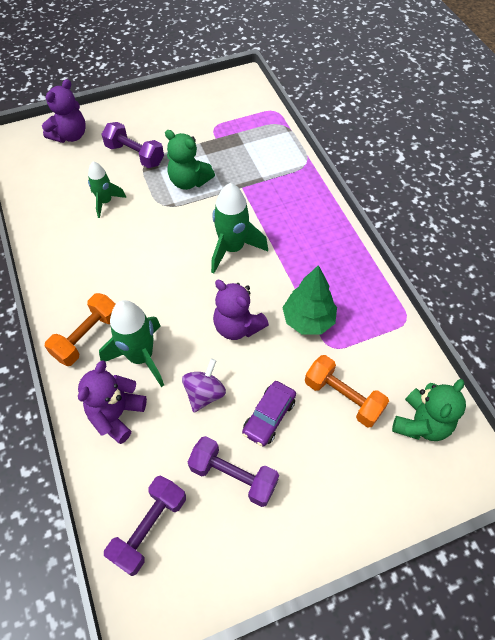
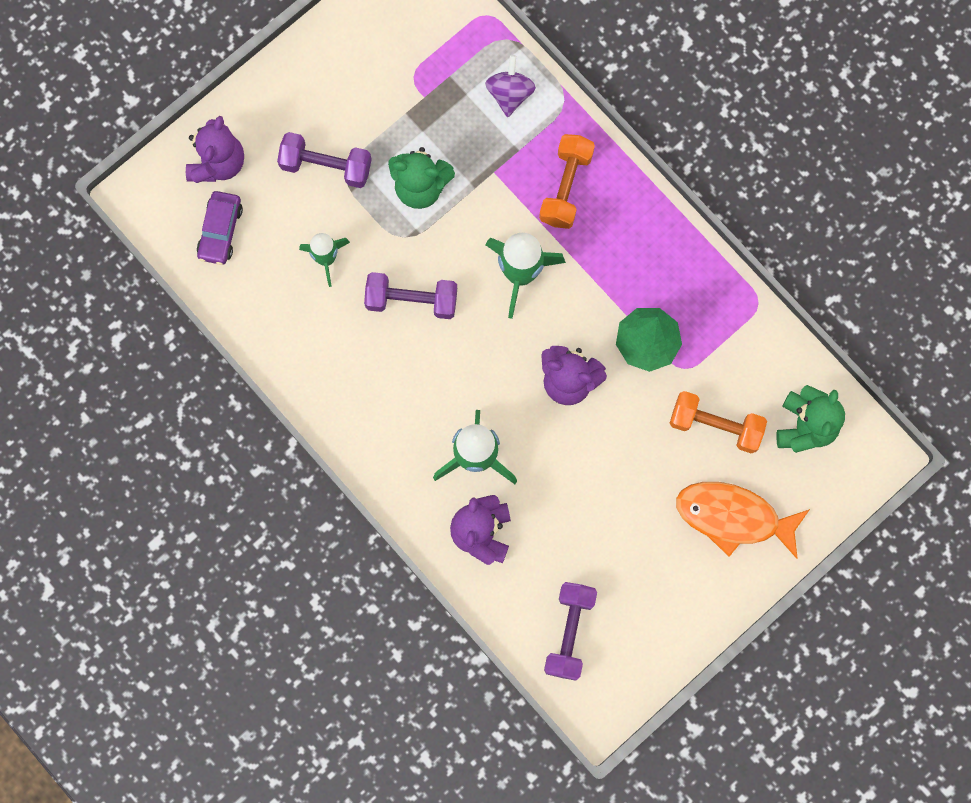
camera: 20 degrees left, 20 degrees up
orange dumbbell [45,293,116,366] -> orange dumbbell moved to [539,134,595,229]
purple spinning top [182,359,226,413] -> purple spinning top moved to [485,55,536,117]
purple dumbbell [188,436,279,507] -> purple dumbbell moved to [364,272,457,319]
purple car [242,381,296,446] -> purple car moved to [197,191,243,265]
none -> orange fish [676,482,810,559]

